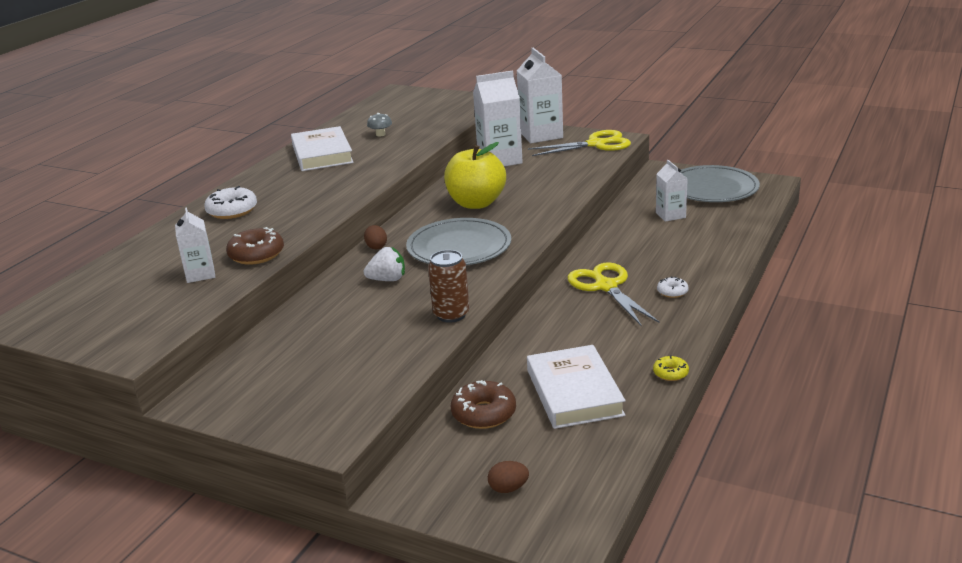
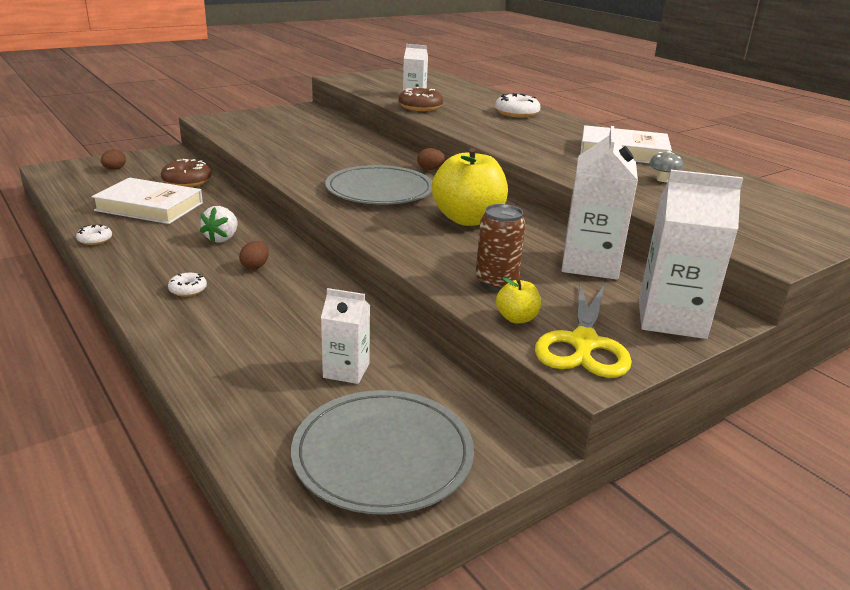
camera: 115 degrees right, 0 degrees up
white strawberry [364,247,405,281] -> white strawberry moved to [200,206,238,243]
brown can [428,250,469,323] -> brown can moved to [476,204,526,291]
yellow scissors [568,262,659,326] -> brown egg [239,241,269,270]
yellow donut [653,355,689,381] -> white donut [76,224,112,245]
none -> yellow apple [496,277,541,324]

